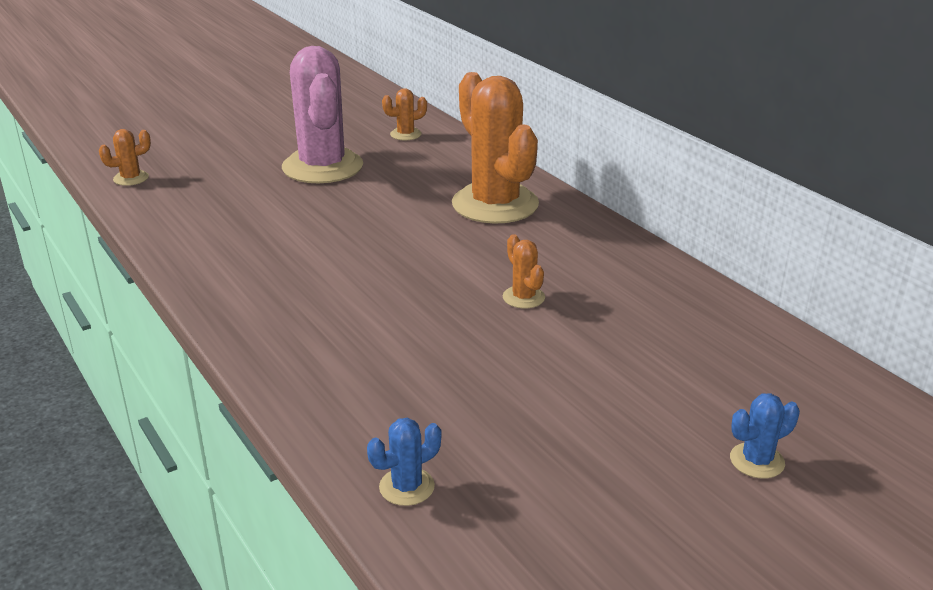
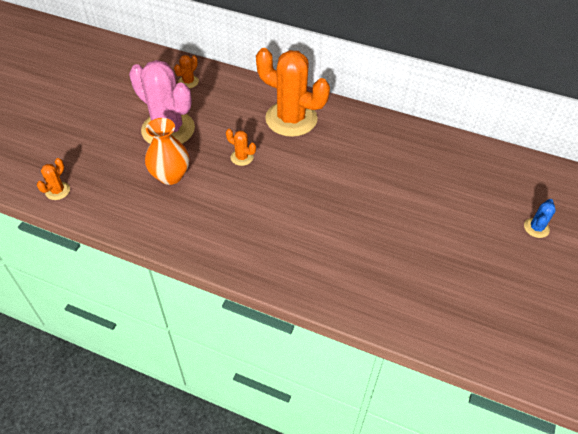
camera: 35 degrees left, 20 degrees up
blue cactus [367,418,441,506] -> none
orange cactus [503,234,545,309] -> orange cactus moved to [226,129,256,166]
none -> orange vase [145,118,189,185]

